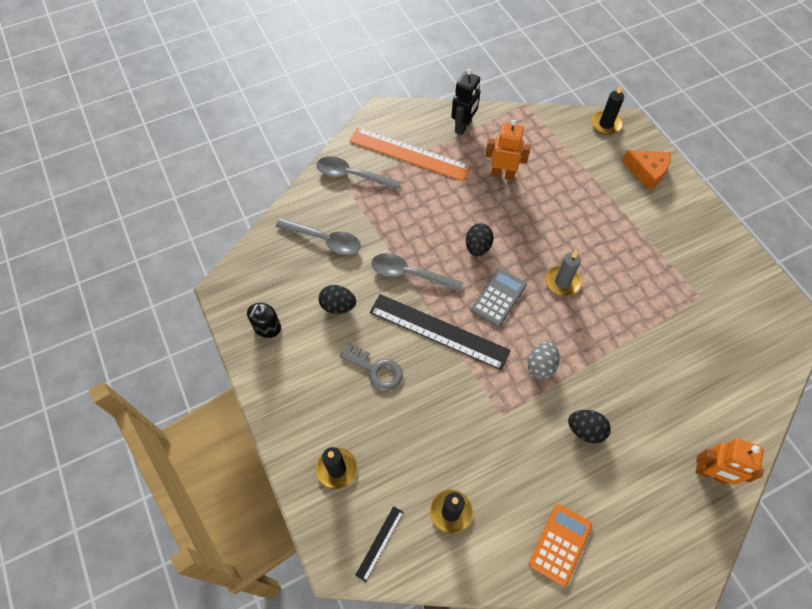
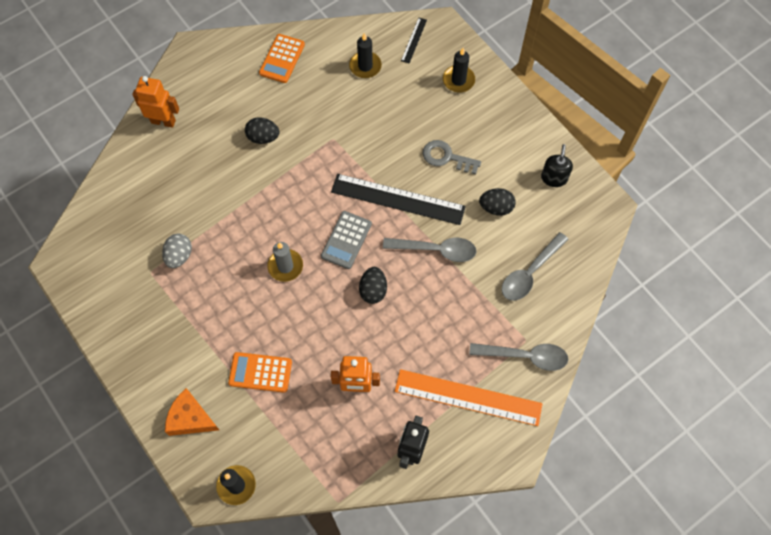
camera: 170 degrees right, 5 degrees up
grey spoon [276,218,361,255] -> grey spoon turned 60 degrees counterclockwise [502,232,569,301]
grey egg [527,341,559,380] -> grey egg moved to [162,234,192,268]
none -> orange calculator [228,352,292,393]

